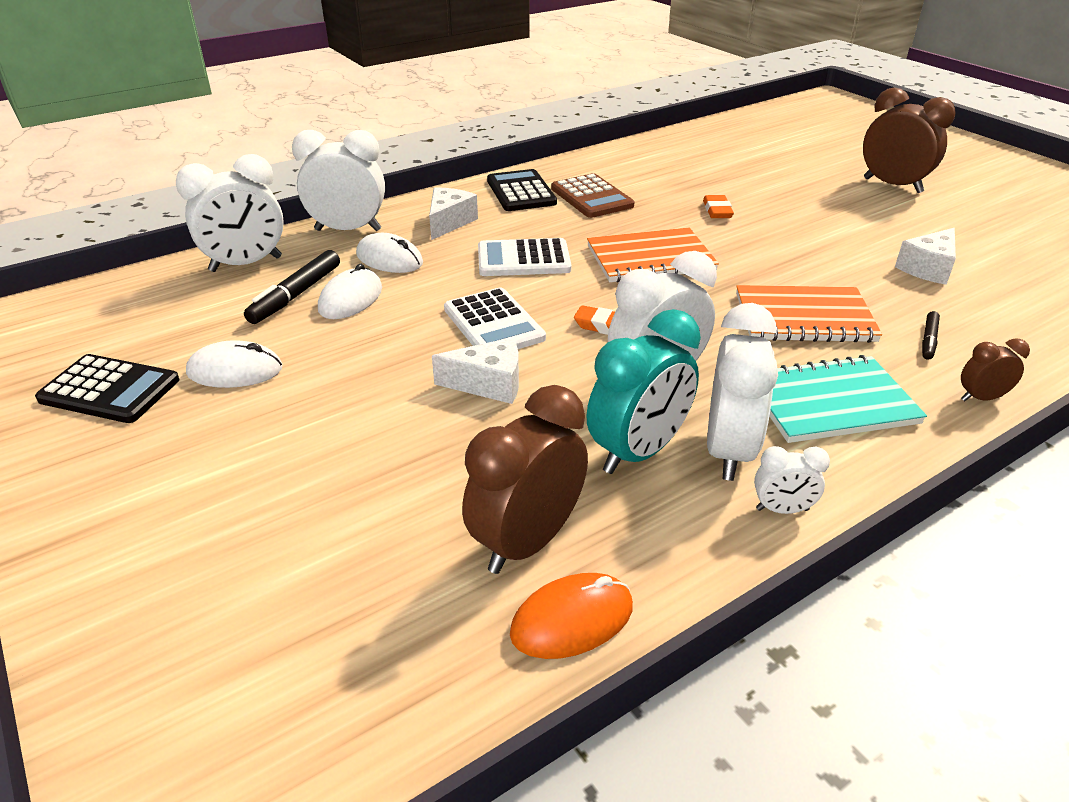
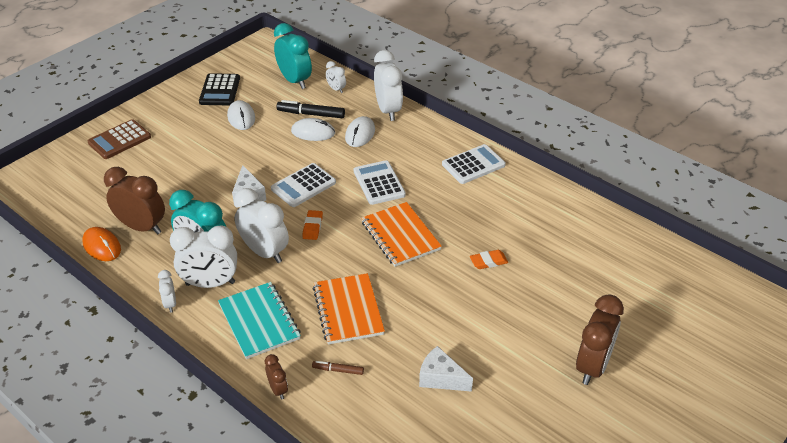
camera: 75 degrees right, 5 degrees up
white clock [176,154,284,272] -> white clock [326,61,346,93], size x0.50
white cheese [429,188,478,240] -> none
black calculator [487,169,557,211] -> white calculator [442,144,506,184]
brown calculator [551,173,635,218] -> brown calculator moved to [88,119,151,159]
black marker [922,311,940,360] -> brown marker [312,361,364,375]
none -> turquoise clock [274,23,312,89]

